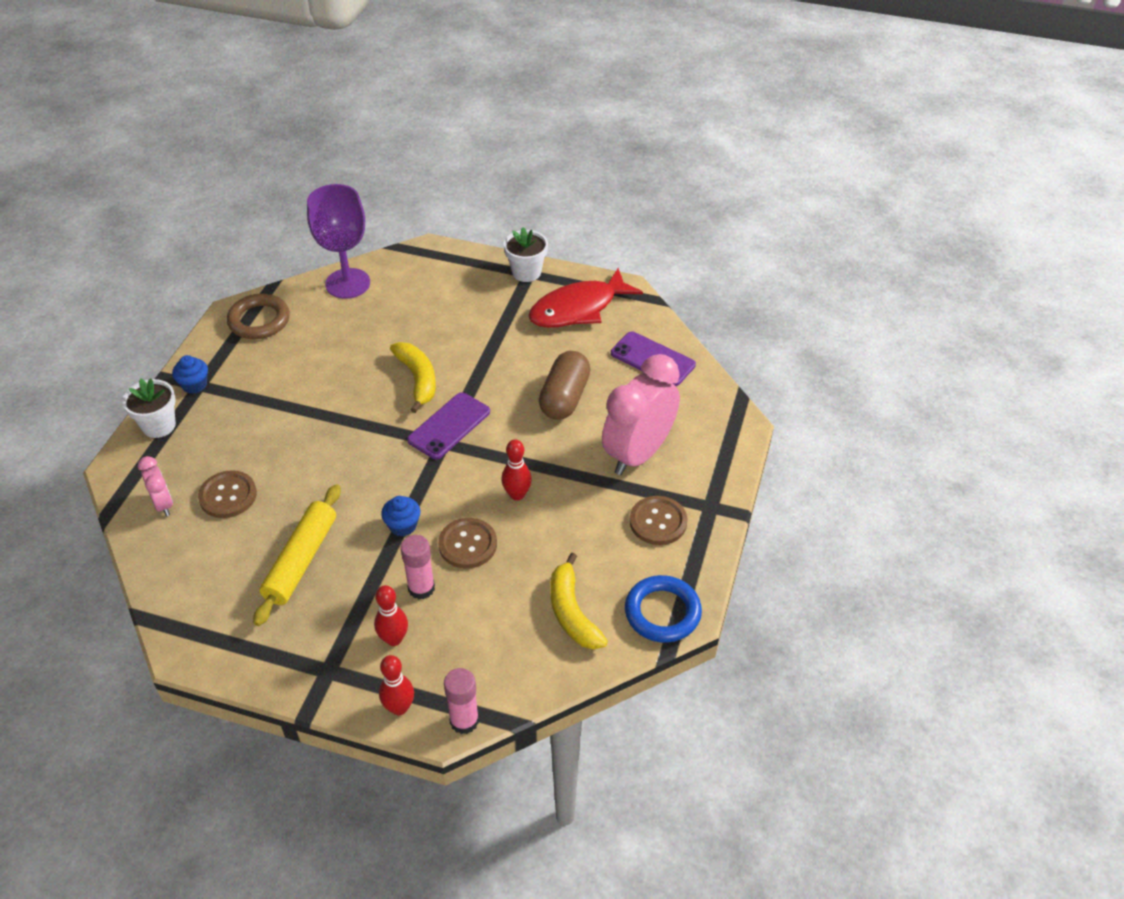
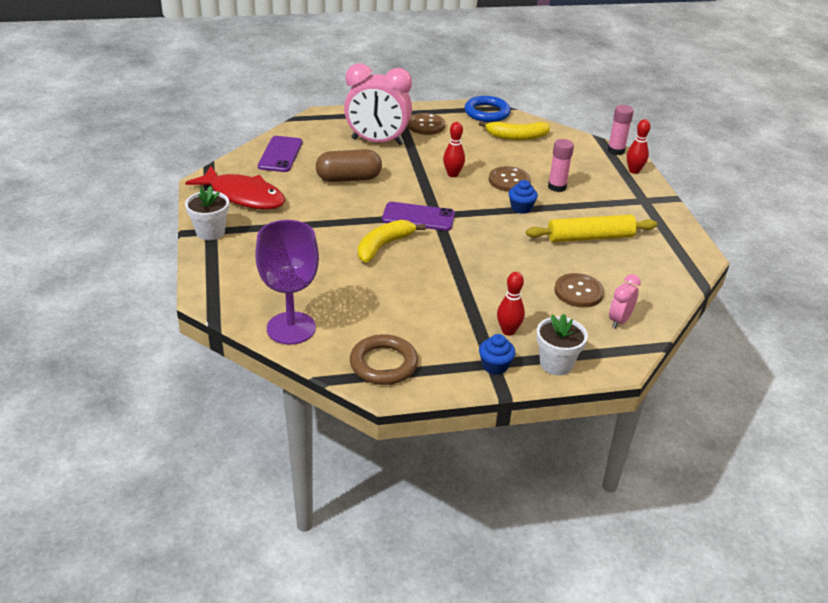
camera: 120 degrees left, 10 degrees down
red bowling pin [374,585,408,646] -> red bowling pin moved to [497,272,525,336]
yellow banana [550,553,608,649] -> yellow banana turned 45 degrees clockwise [479,121,550,140]

